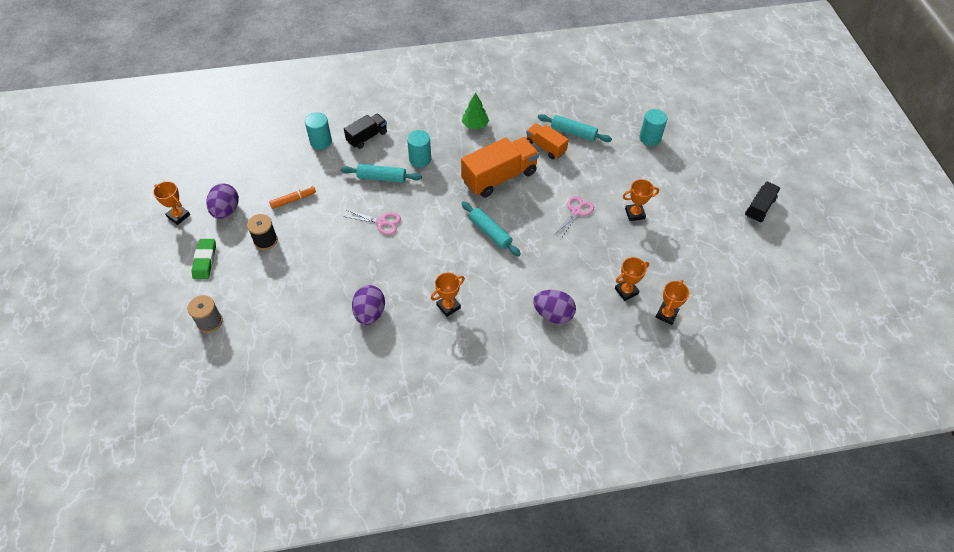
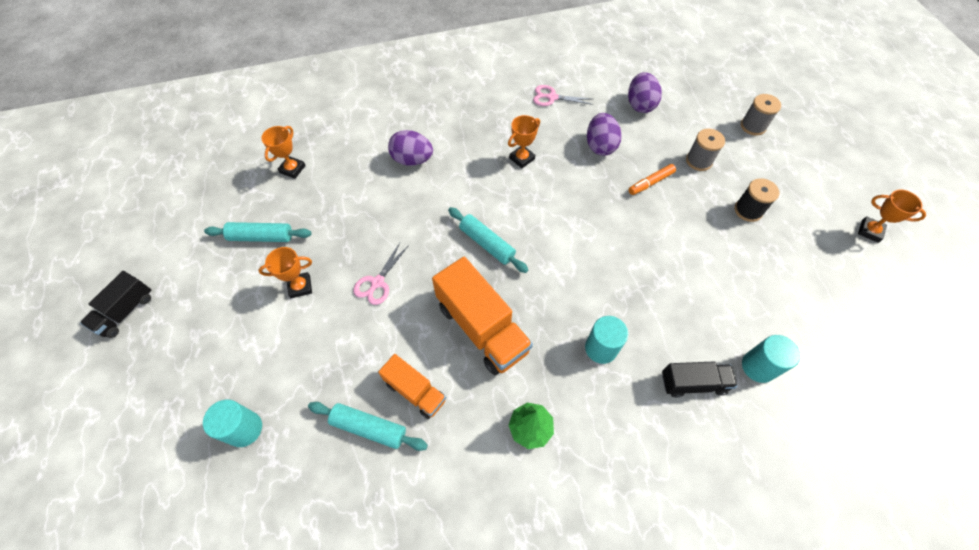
camera: 175 degrees right, 5 degrees up
green eraser [192,239,216,279] -> none
purple egg [206,184,239,219] -> purple egg moved to [628,72,662,113]
orange marker [269,186,316,209] -> orange marker moved to [629,164,676,195]
turquoise rolling pin [341,164,422,183] -> turquoise rolling pin moved to [204,222,312,242]
pink scissors [343,210,401,235] -> pink scissors moved to [533,85,593,106]
black truck [344,114,387,149] -> black truck turned 135 degrees counterclockwise [662,361,737,397]
orange truck [461,137,539,197] -> orange truck turned 90 degrees counterclockwise [432,257,533,375]
orange trophy [615,257,649,301] -> none
none -> grey spool [686,129,725,171]

